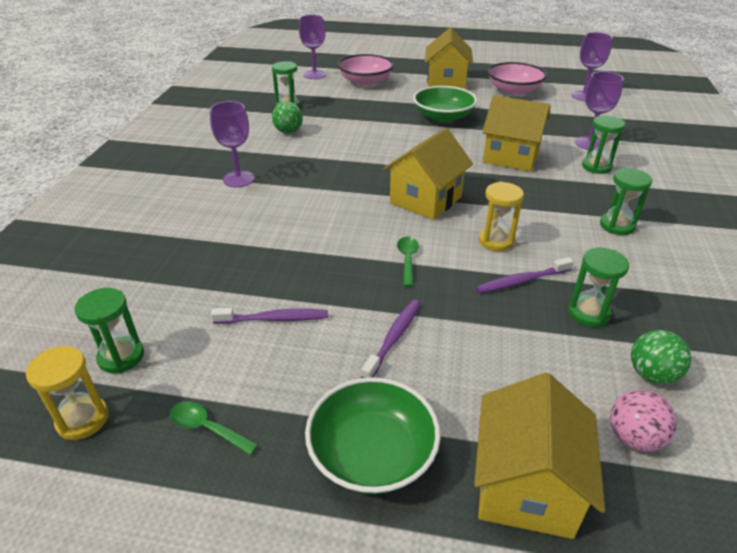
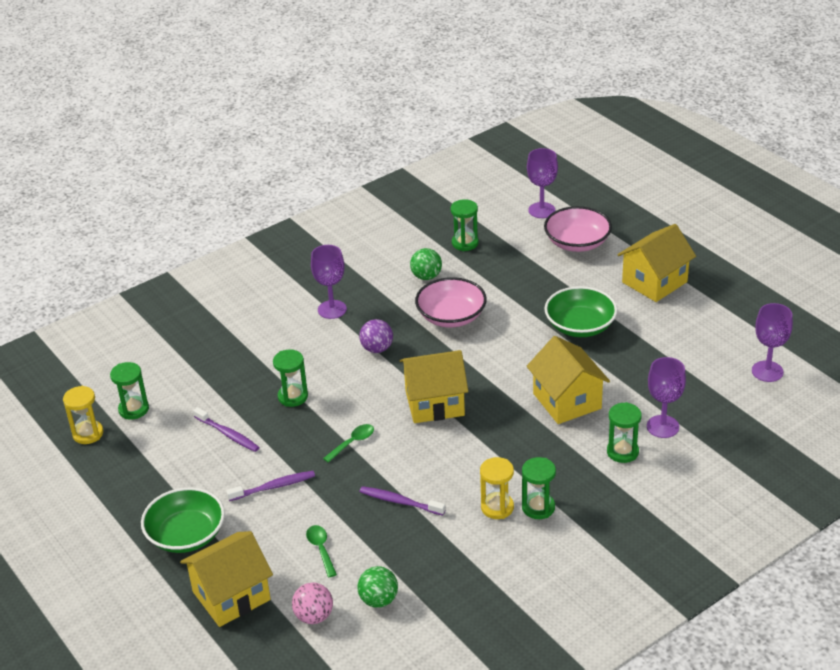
camera: 45 degrees right, 0 degrees up
green spoon [170,401,258,455] -> green spoon moved to [306,525,337,577]
yellow hourglass [479,182,524,251] -> yellow hourglass moved to [480,457,514,519]
pink bowl [487,62,547,95] -> pink bowl moved to [415,277,487,327]
green hourglass [568,248,629,327] -> green hourglass moved to [273,350,308,407]
none -> purple ball [359,319,393,353]

